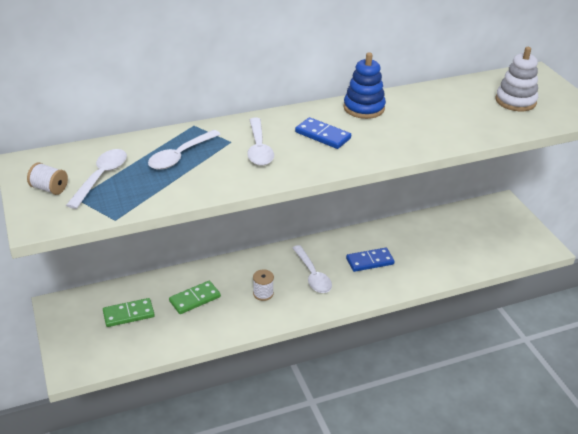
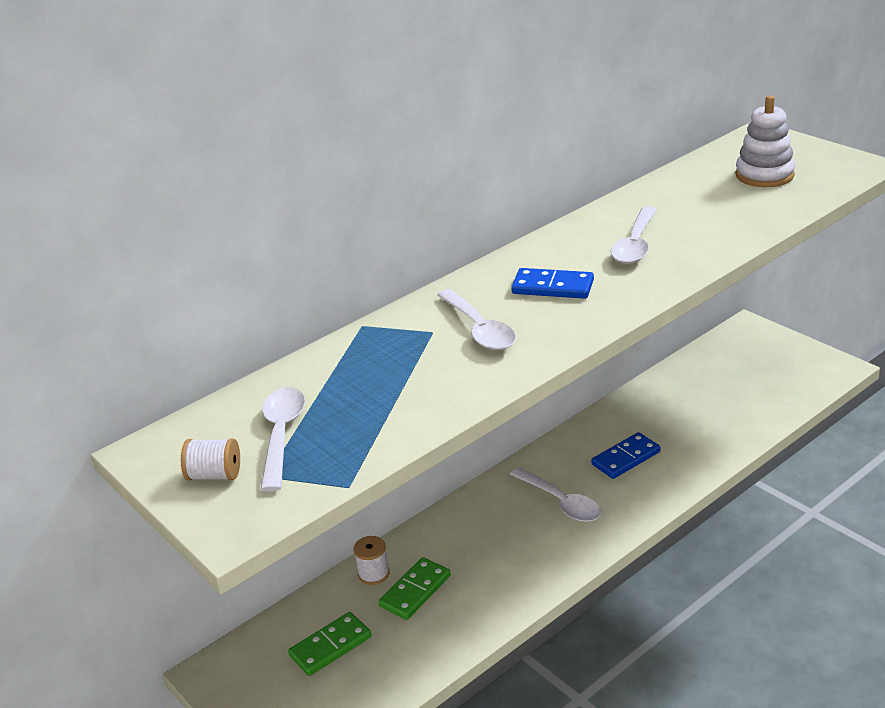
camera: 15 degrees left, 5 degrees down
white spoon [148,130,221,170] -> white spoon moved to [611,206,657,264]
white spool [253,269,274,301] -> white spool moved to [353,536,390,585]
blue stacking toy [343,52,386,119] -> none

